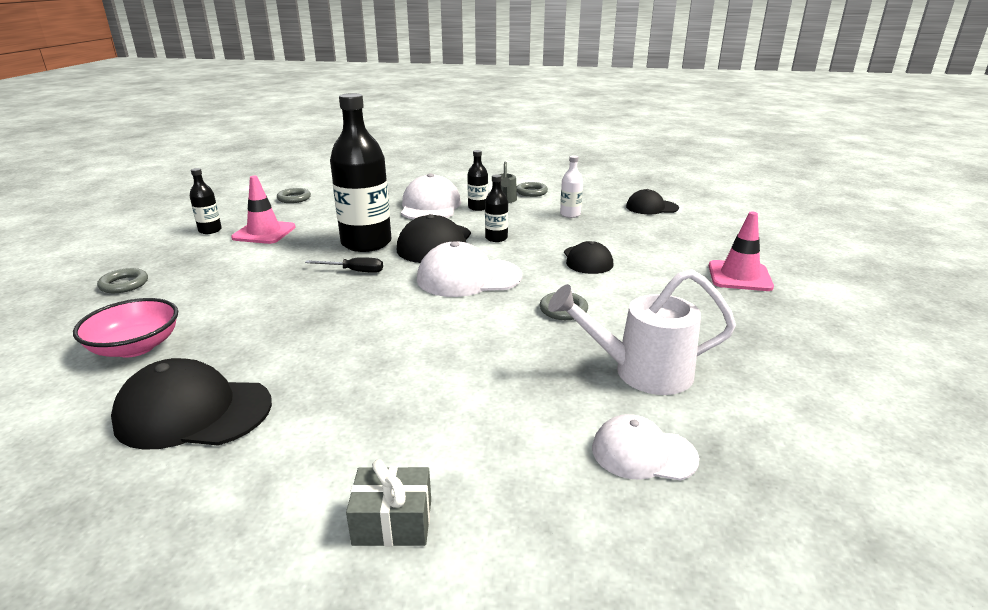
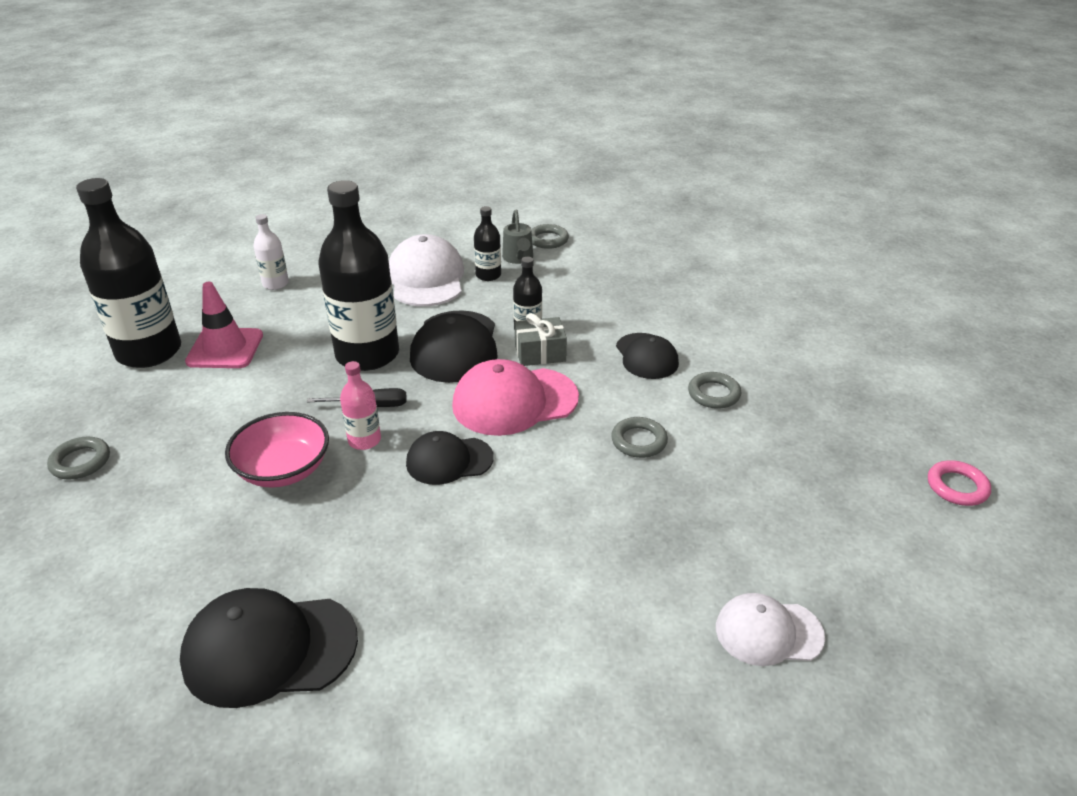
camera: 10 degrees left, 10 degrees up
pink bowl [73,298,178,358] -> pink bowl moved to [225,412,329,488]
black bottle [190,168,222,234] -> black bottle [76,178,181,368], size x2.18
grey ring [277,188,311,203] -> grey ring moved to [688,372,741,409]
grey gift [346,459,431,546] -> grey gift moved to [515,313,567,366]
white cap [417,241,522,297] -> pink cap [452,359,579,436]
white watering can [548,269,736,395] -> none
white bottle [560,155,583,218] -> white bottle moved to [253,214,289,290]
black cap [626,189,679,214] -> black cap moved to [406,431,494,485]
pink traffic cone [709,212,774,291] -> none
none -> pink bottle [340,361,381,450]
none -> pink ring [928,460,991,506]

